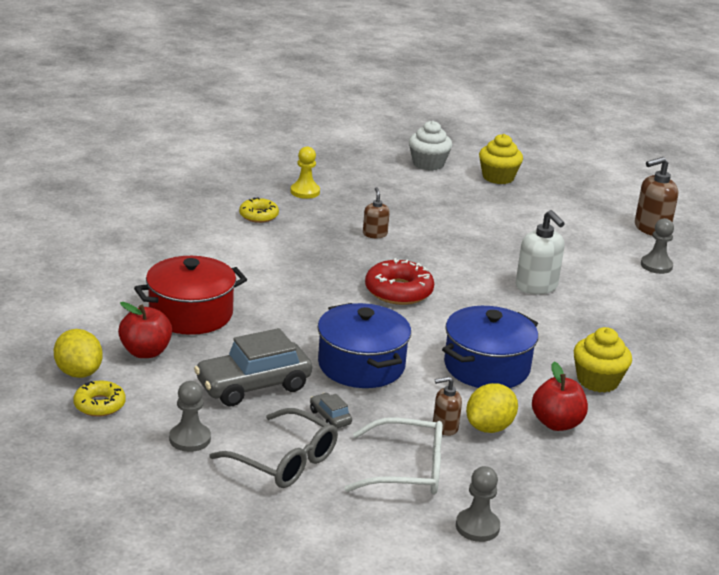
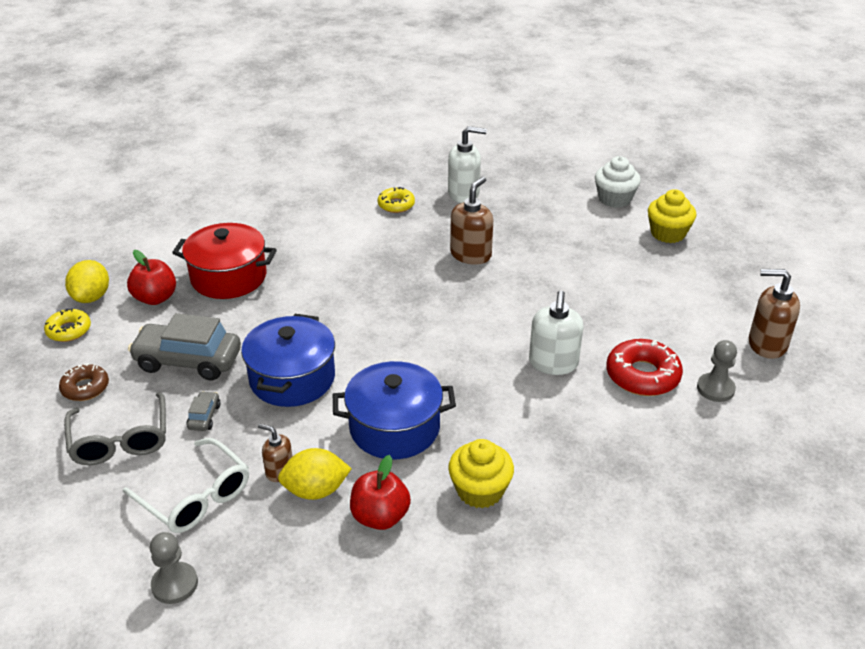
camera: 40 degrees right, 10 degrees up
grey pawn [169,381,211,452] -> brown donut [59,363,109,401]
yellow pawn [290,146,320,199] -> white soap dispenser [448,126,487,203]
brown soap dispenser [363,187,390,238] -> brown soap dispenser [450,177,493,265], size x1.72
red donut [365,258,434,305] -> red donut moved to [606,339,683,396]

